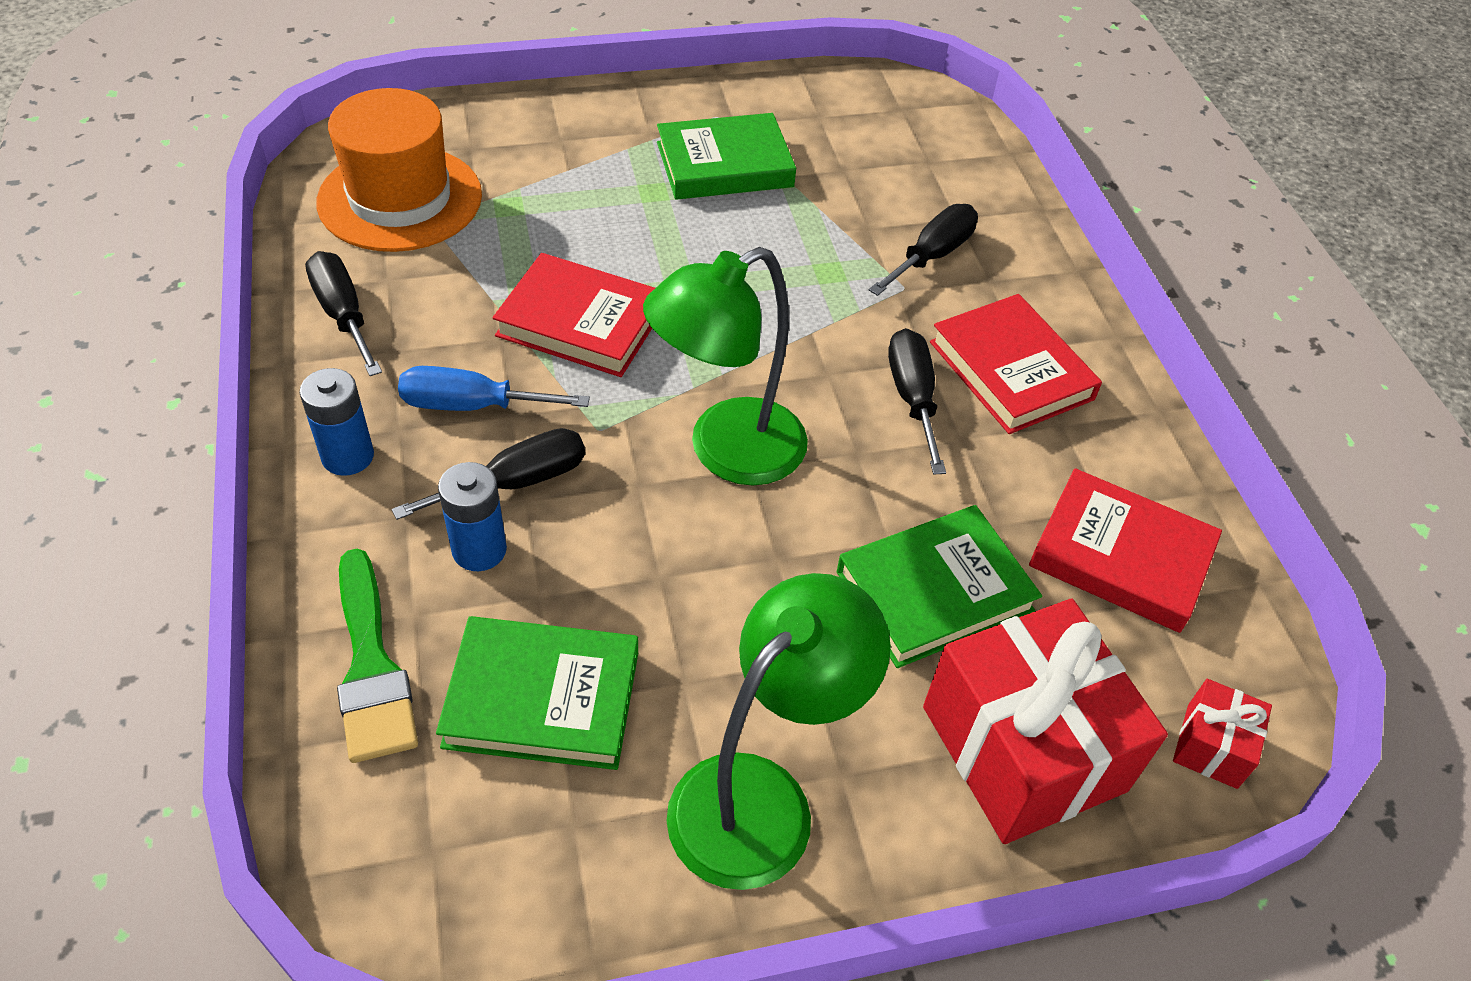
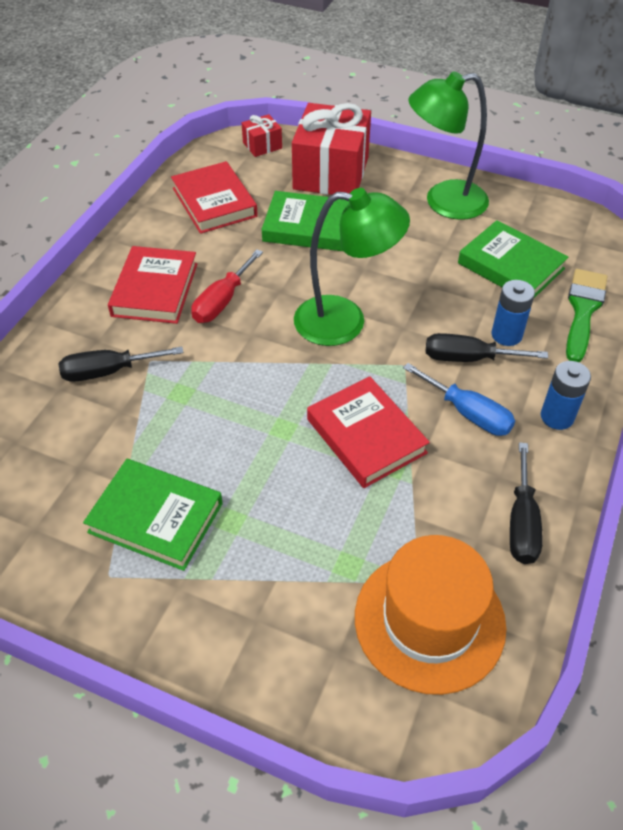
camera: 140 degrees left, 0 degrees up
black screwdriver [888,328,946,474] -> red screwdriver [191,249,263,323]

